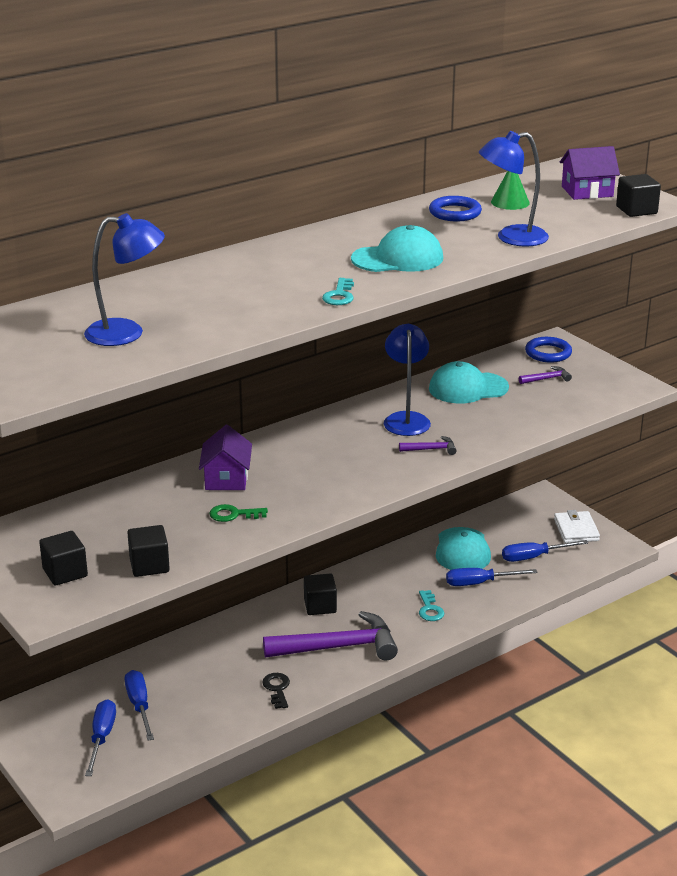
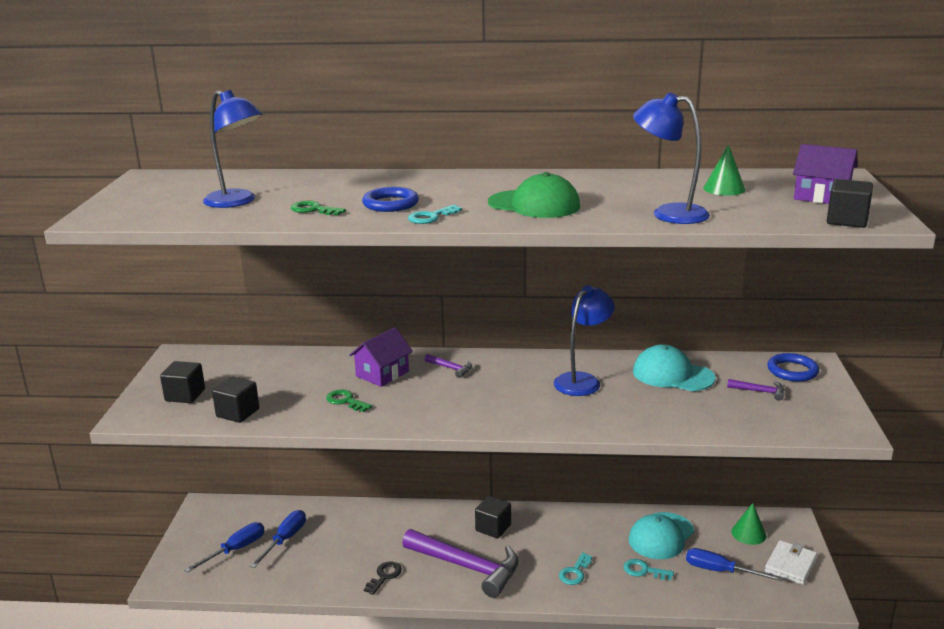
camera: 40 degrees right, 5 degrees down
turquoise cap [351,225,443,272] -> green cap [488,172,580,218]
purple hammer [399,436,457,455] -> purple hammer moved to [424,354,472,378]
blue ring [429,196,482,221] -> blue ring moved to [362,187,419,212]
blue screwdriver [446,568,538,586] -> turquoise key [623,559,674,580]
none -> green key [291,201,346,215]
none -> green cone [731,503,766,545]

